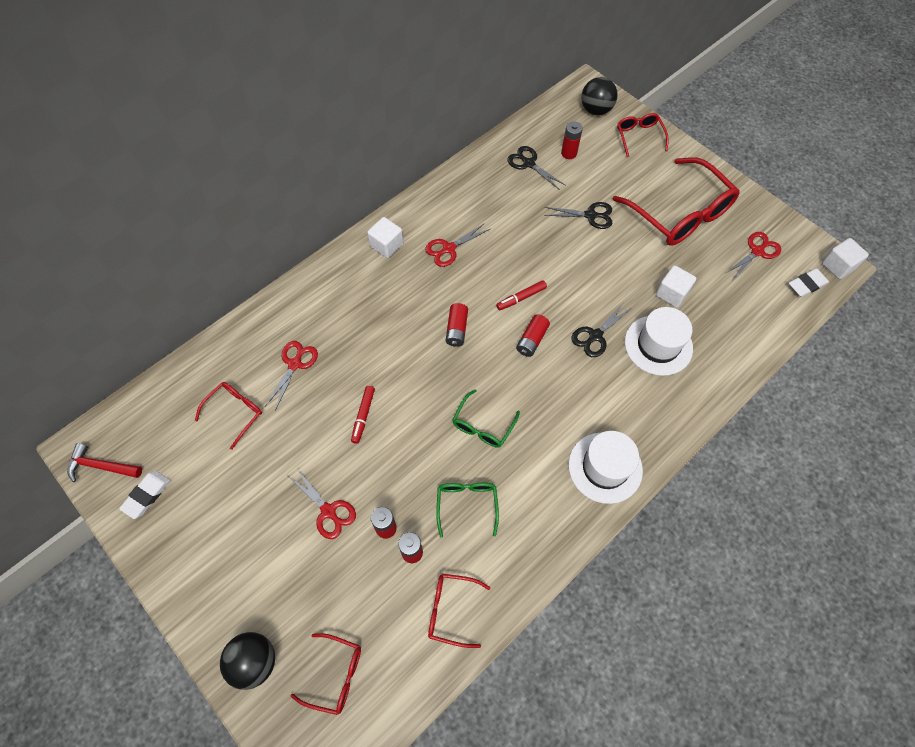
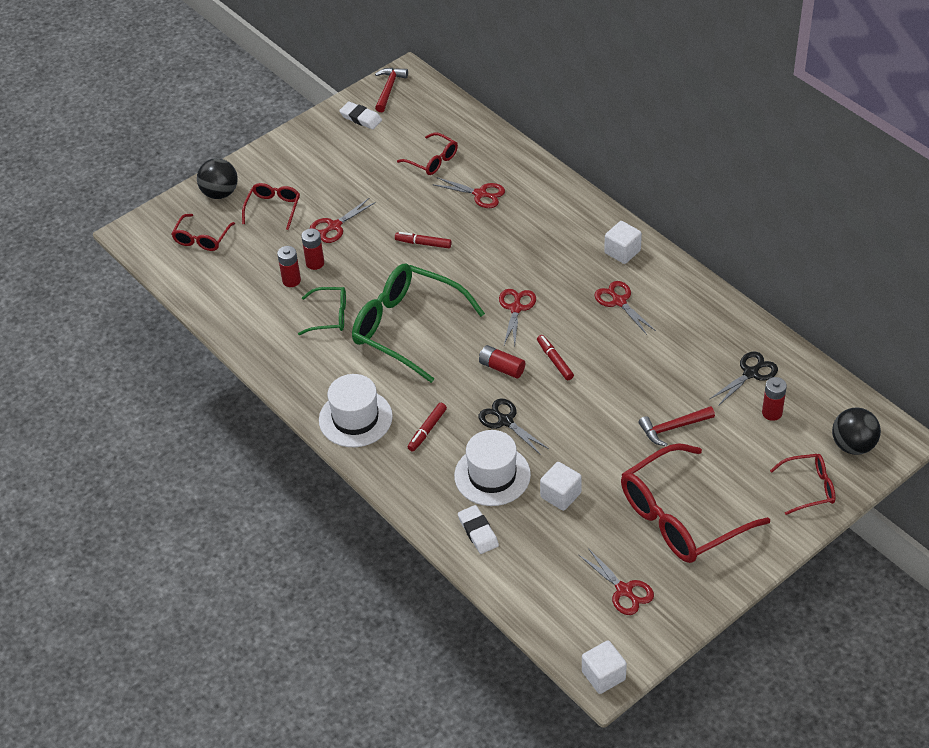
camera: 95 degrees right, 15 degrees down
red glasses [428,574,490,648] -> red glasses moved to [242,183,300,230]
red battery [446,303,468,347] -> red scissors [499,289,536,347]
green glasses [453,390,520,448] -> green glasses [352,264,485,383], size x2.01
black scissors [544,202,612,229] -> red hammer [639,406,715,446]
white eraser [789,268,829,297] -> white eraser moved to [458,505,499,554]
none -> red marker [408,403,447,452]

